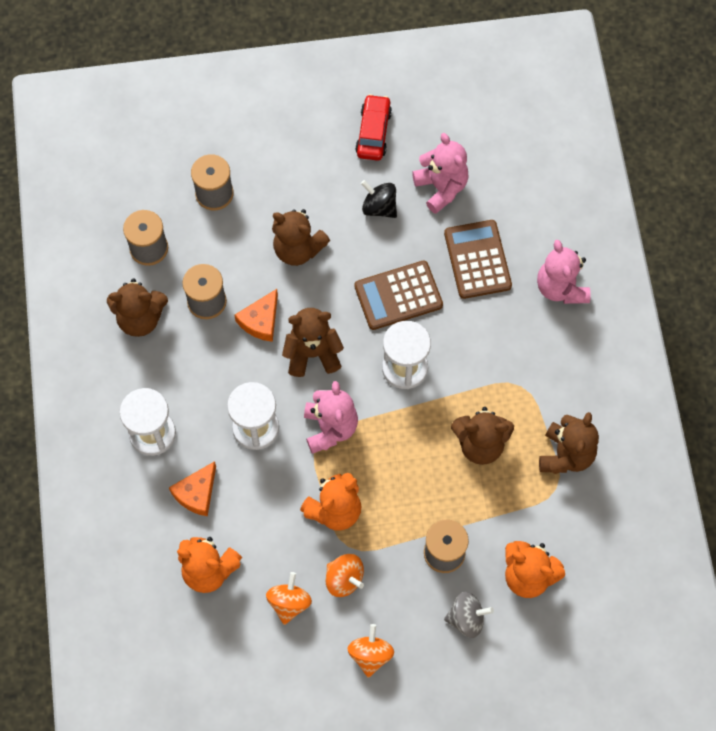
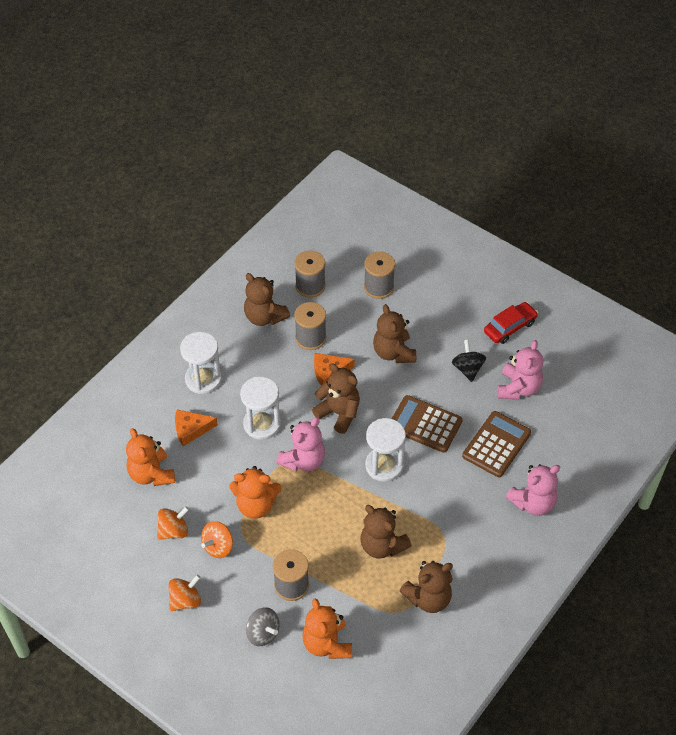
camera: 45 degrees right, 15 degrees down
orange spinning top [325,554,364,597] -> orange spinning top turned 45 degrees clockwise [201,521,233,558]
pink teddy bear [537,240,591,304] -> pink teddy bear turned 150 degrees counterclockwise [505,464,560,516]

